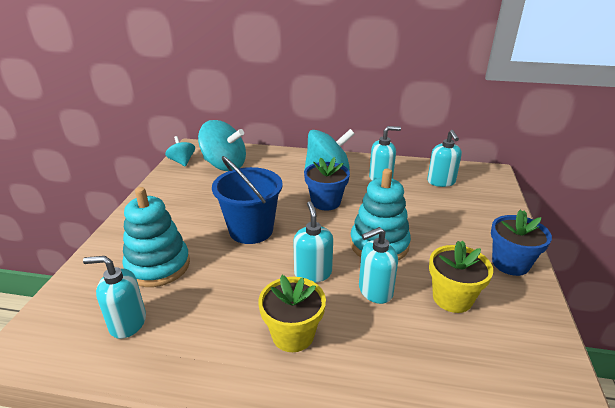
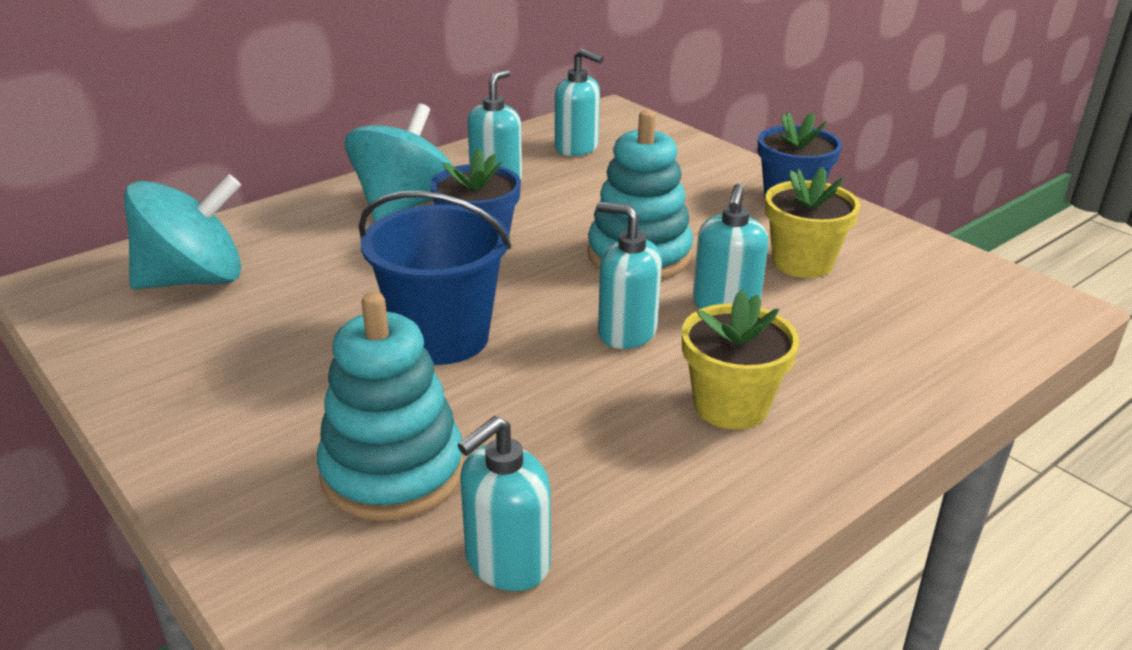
camera: 50 degrees left, 0 degrees up
turquoise spinning top [165,136,195,167] -> none

